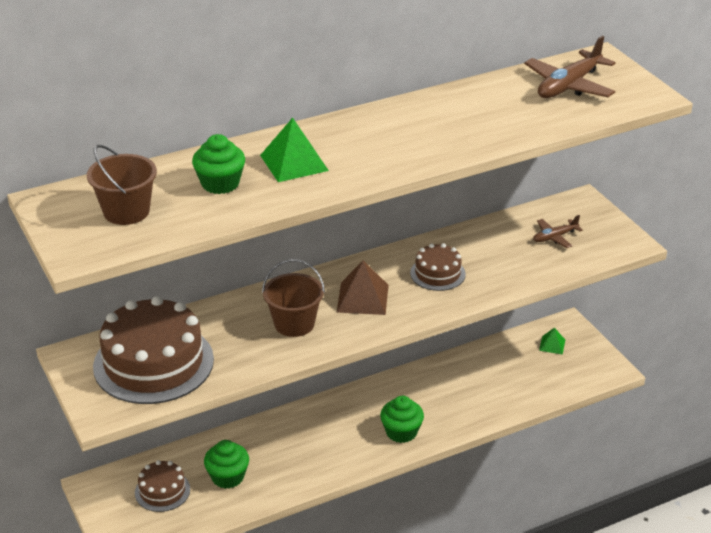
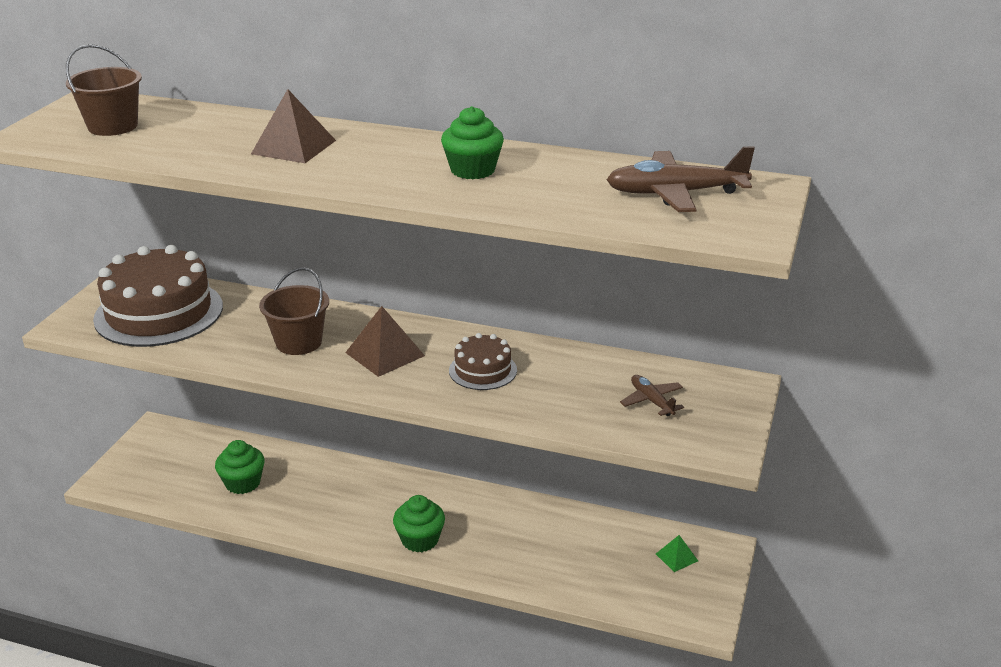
camera: 45 degrees right, 5 degrees down
brown cake [135,460,190,512] -> none
green cupcake [192,134,245,194] -> green cupcake moved to [441,106,504,179]
green pyramid [260,118,329,182] -> brown pyramid [251,89,336,163]
brown plane [533,215,583,248] -> brown plane turned 45 degrees clockwise [620,375,684,416]

